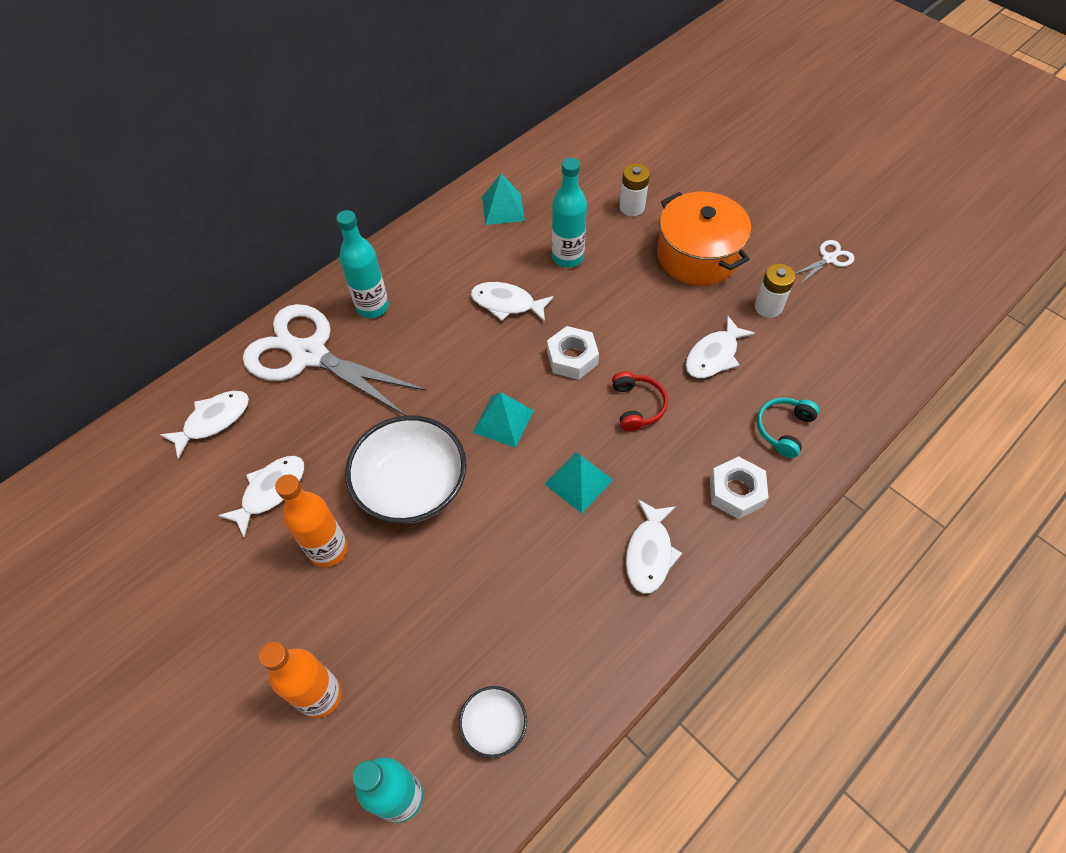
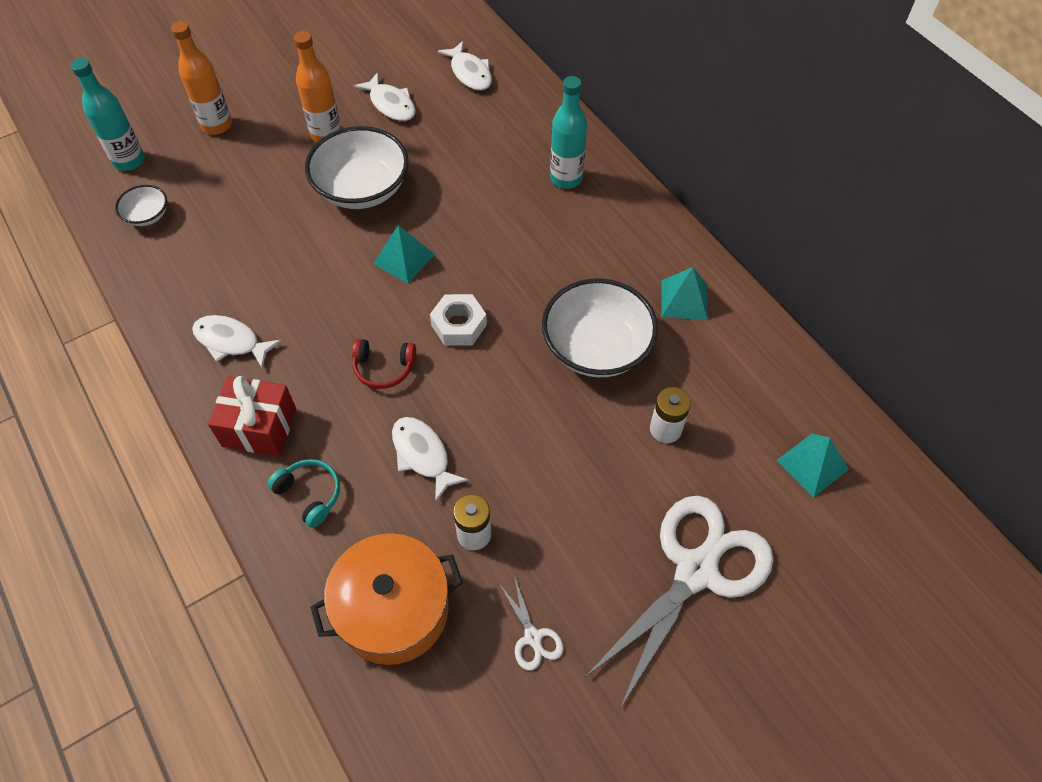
camera: 100 degrees right, 0 degrees up
white scissors [243,304,426,416] -> white scissors moved to [584,496,774,706]
white fish [471,282,554,322] -> none
turquoise pyramid [545,452,613,513] -> turquoise pyramid moved to [777,433,849,497]
turquoise bottle [552,158,587,268] -> white bowl [542,278,658,377]
orange pot [657,191,751,286] -> orange pot moved to [310,533,463,665]
white nut [710,456,769,519] -> red gift [208,376,296,456]

